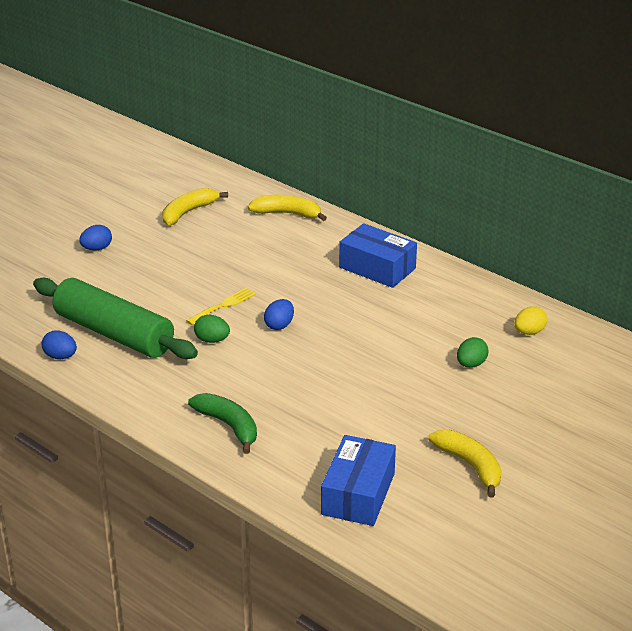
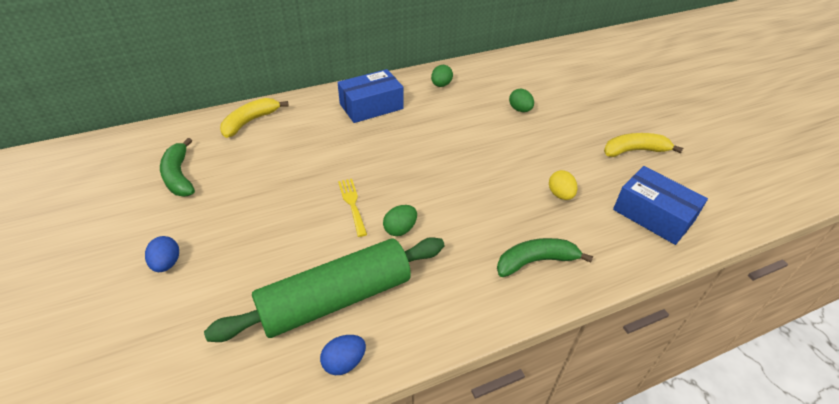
camera: 65 degrees left, 10 degrees up
yellow banana [162,188,228,226] -> green banana [160,138,195,196]
blue egg [264,299,294,330] -> none
yellow egg [514,306,547,335] -> yellow egg moved to [549,170,578,200]
none -> green egg [431,65,453,87]

